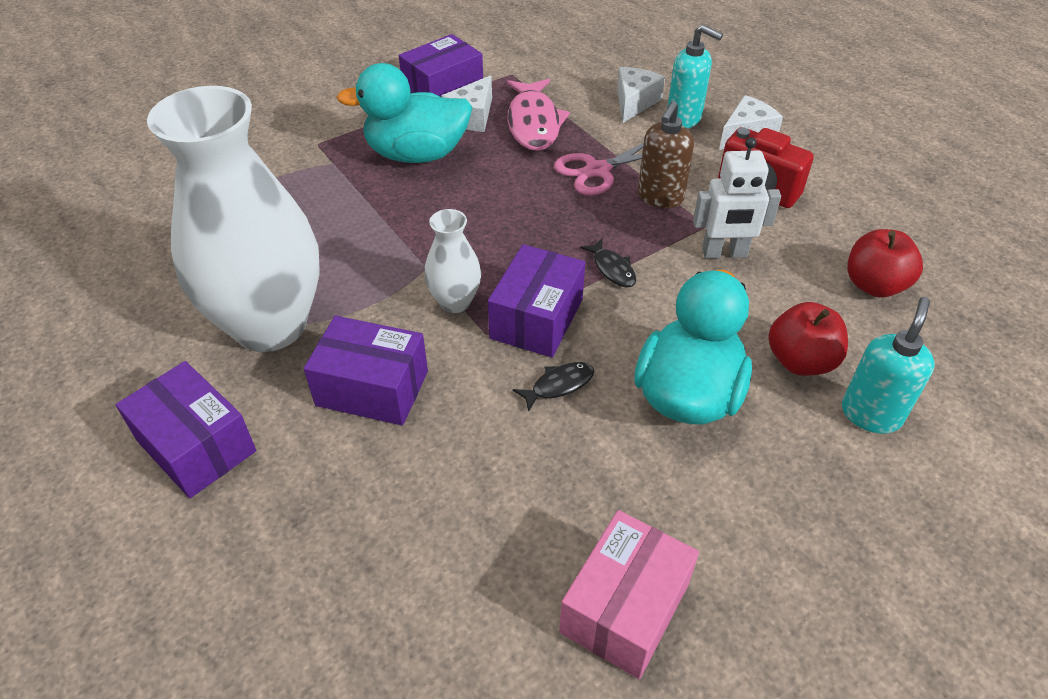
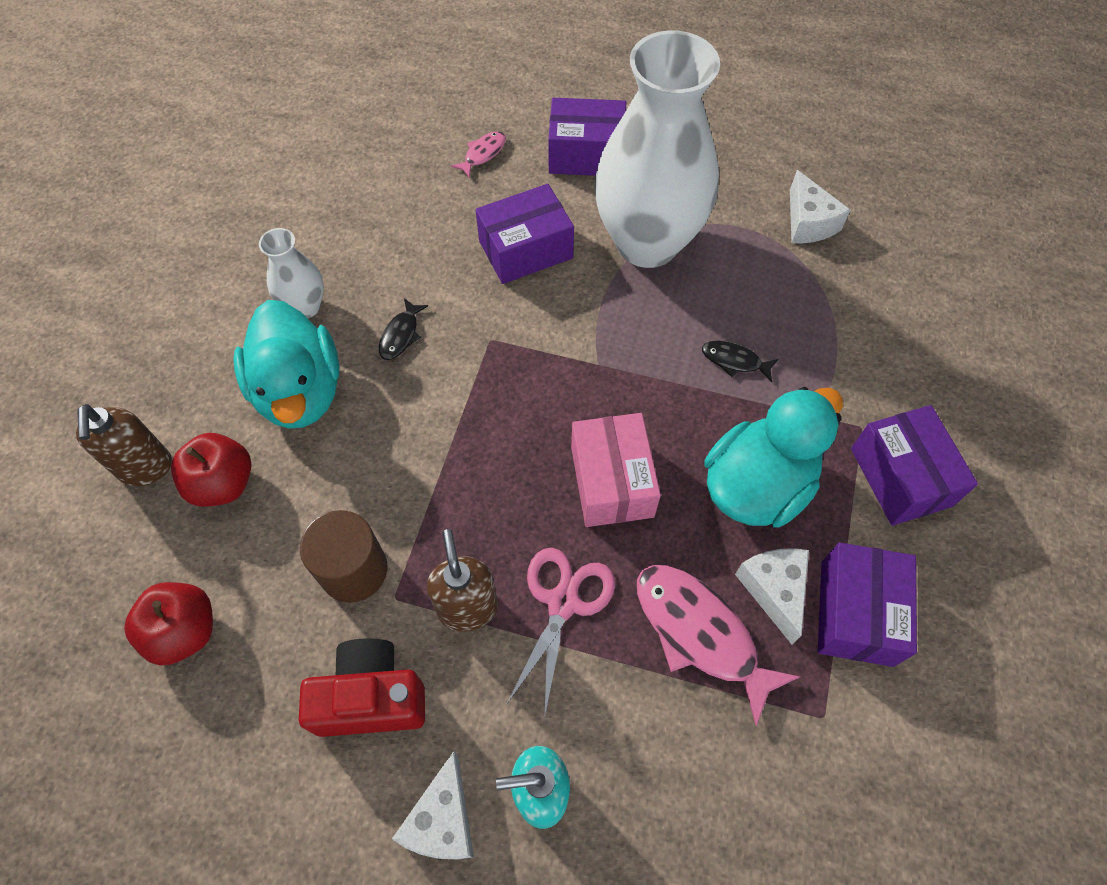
camera: 140 degrees right, 15 degrees up
white vase [424,209,481,313] -> white vase moved to [259,228,324,318]
purple box [488,244,585,358] -> purple box moved to [851,405,978,526]
pink box [559,510,699,679] -> pink box moved to [571,413,661,527]
black fish [580,239,636,288] -> black fish moved to [702,341,779,382]
white cheese [617,67,665,123] -> white cheese moved to [790,170,850,243]
white robot [693,137,781,258] -> brown cylinder [300,510,387,603]
turquoise soap dispenser [842,297,935,434] -> brown soap dispenser [76,404,172,486]
none -> pink fish [451,131,506,177]

